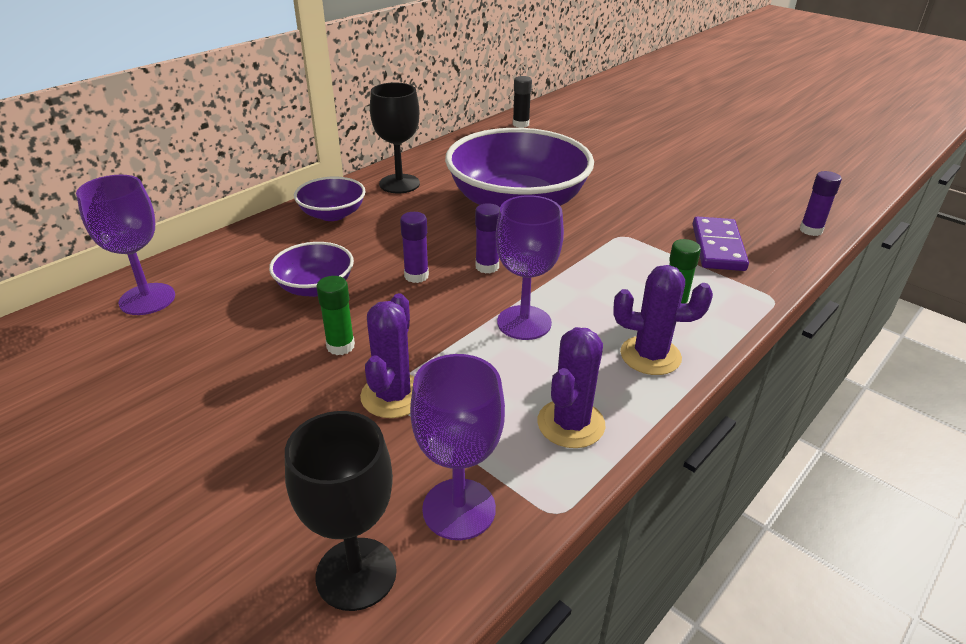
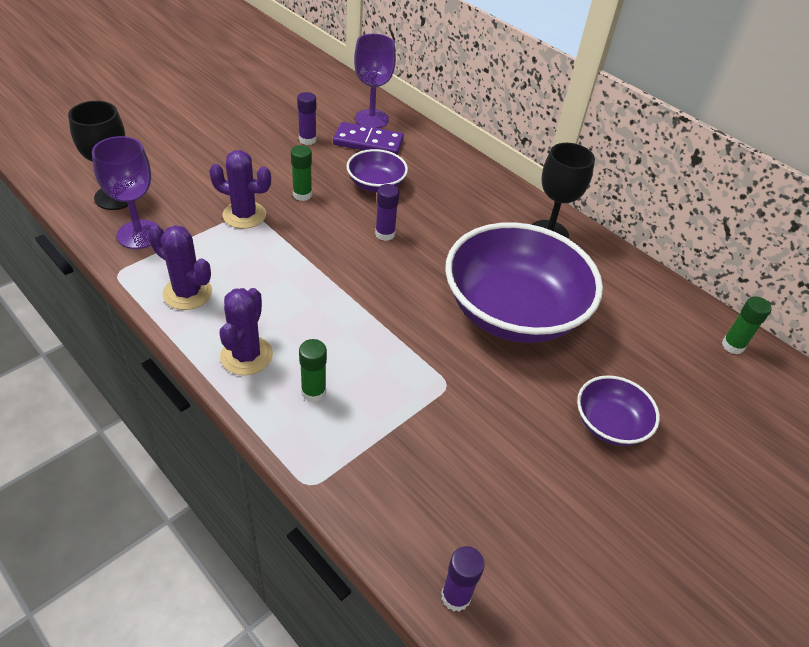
camera: 90 degrees right, 10 degrees up
purple bowl [294,177,366,221] -> purple bowl moved to [577,375,660,446]
purple glue stick [475,203,500,274] -> purple glue stick moved to [297,92,317,145]
purple goblet [496,195,564,340] -> none
black glue stick [513,76,532,128] -> green glue stick [722,296,772,354]
purple domino [693,217,749,271] -> purple domino moved to [333,122,404,155]

